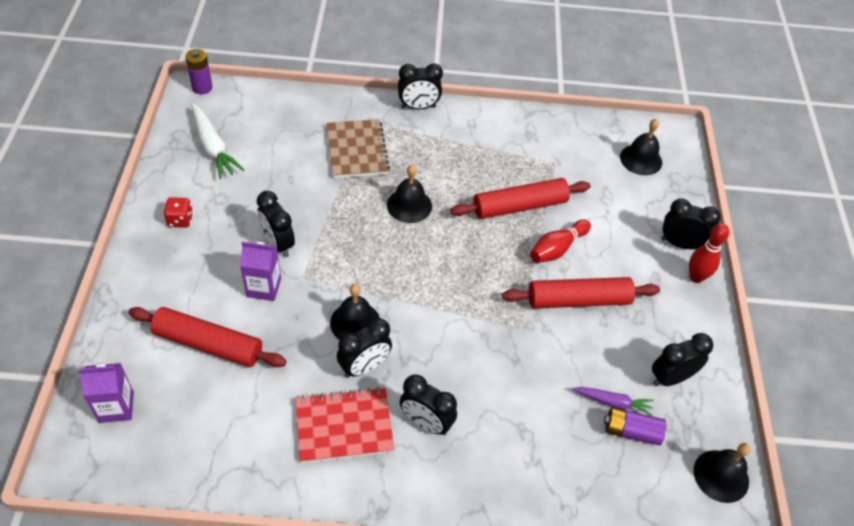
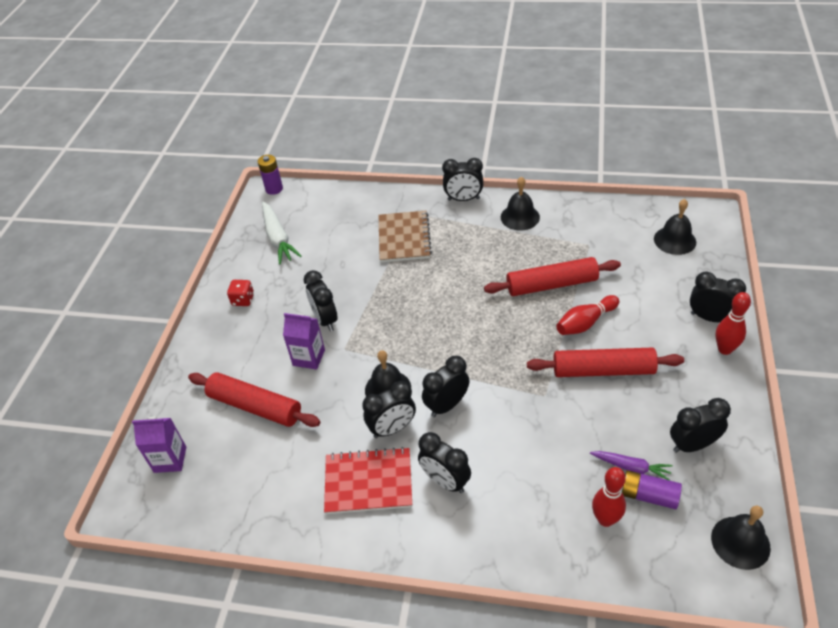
camera: 15 degrees right, 5 degrees down
black bell [387,165,432,223] -> black bell moved to [501,176,540,231]
none -> black clock [422,356,470,417]
none -> red bowling pin [592,467,626,527]

